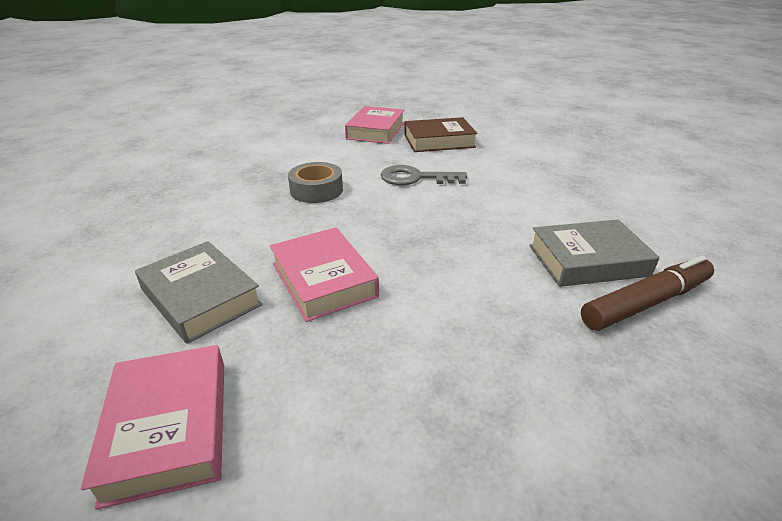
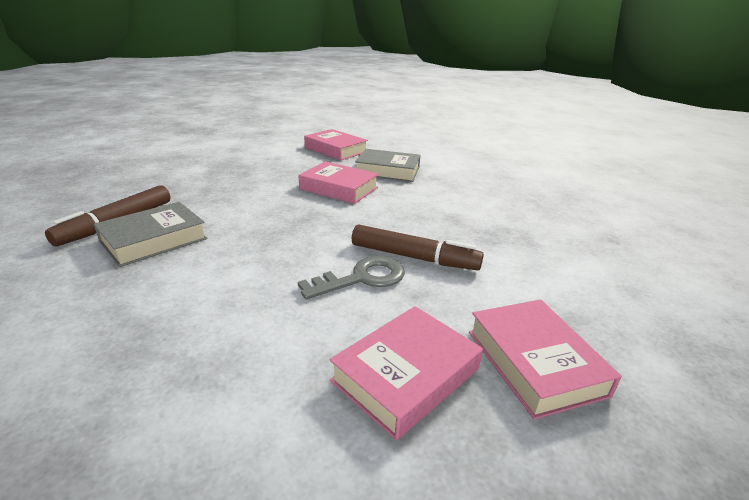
camera: 145 degrees right, 5 degrees down
grey tape [288,162,343,203] -> none
brown book [404,117,478,152] -> pink book [330,306,483,440]
none -> brown marker [352,224,484,270]

